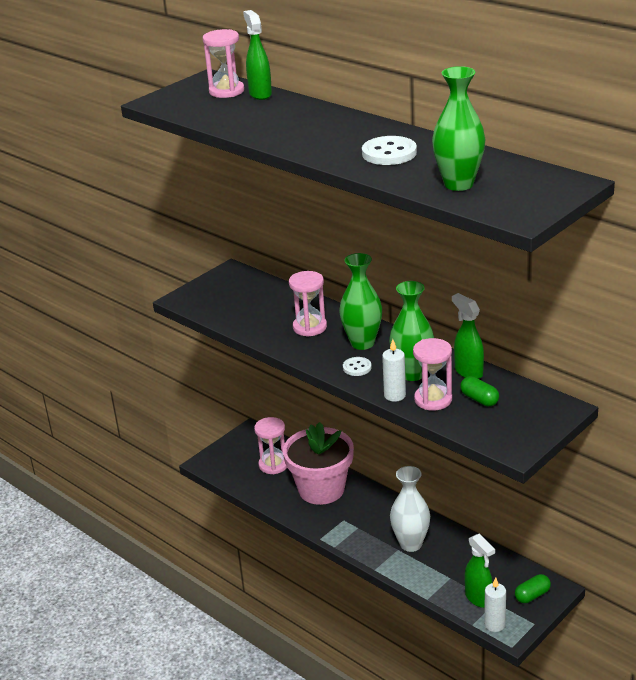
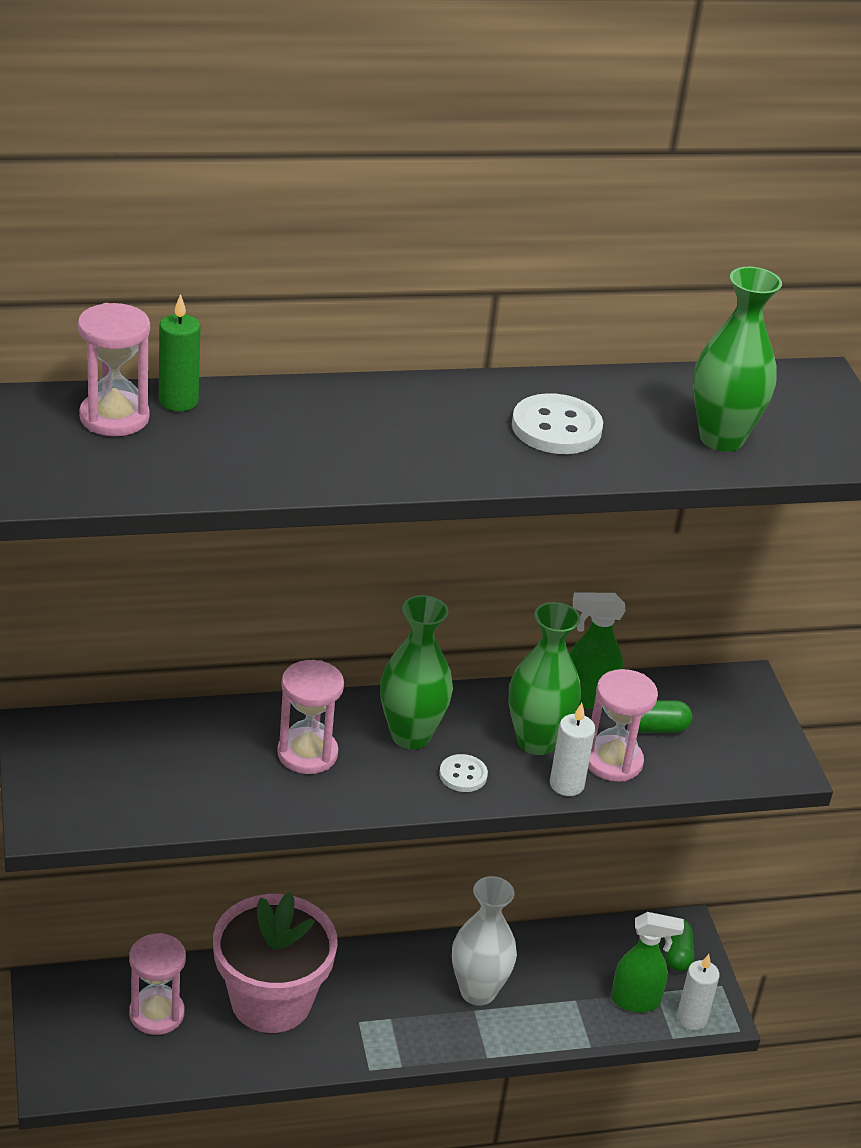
camera: 60 degrees left, 5 degrees up
green spray bottle [243,10,272,100] -> green candle [159,294,200,411]

